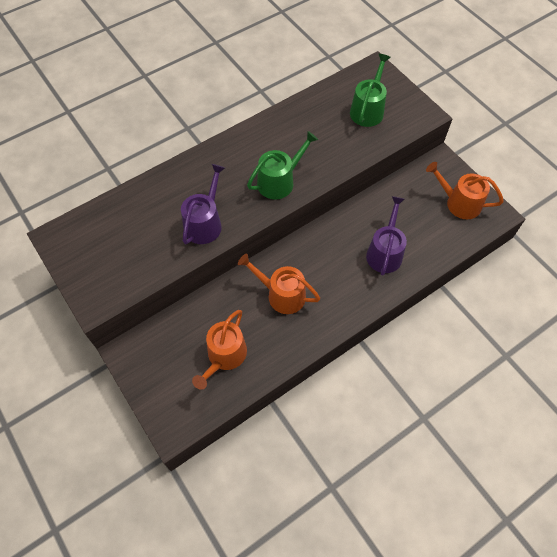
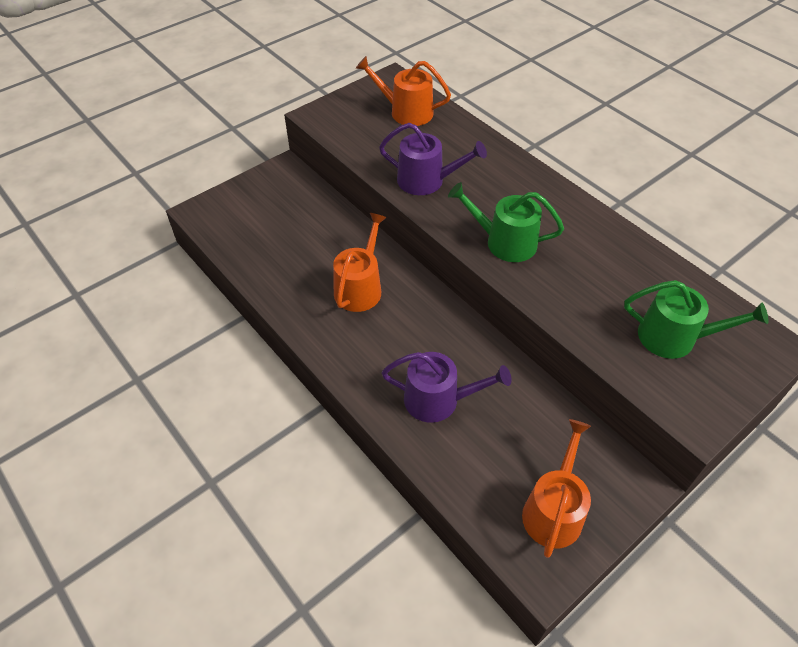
camera: 85 degrees right, 10 degrees down
orange watering can [192,310,247,390] -> orange watering can moved to [356,56,451,126]
green watering can [247,131,318,200] -> green watering can turned 150 degrees clockwise [448,182,564,262]

